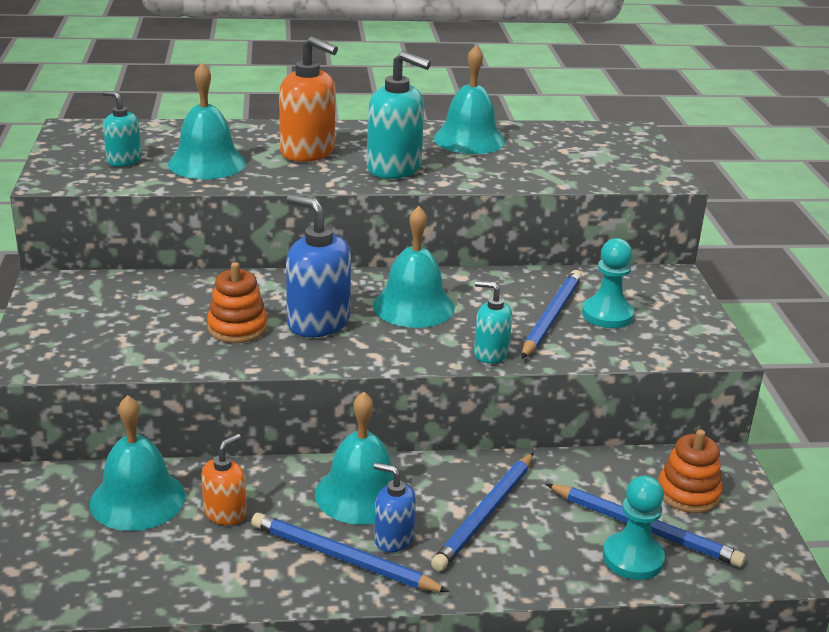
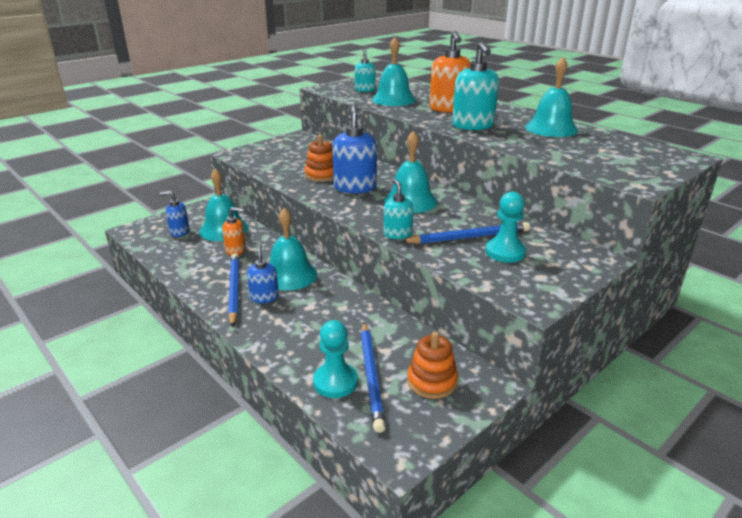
camera: 55 degrees right, 0 degrees up
blue pencil [431,453,534,571] -> none
none -> blue soap dispenser [159,191,190,237]

